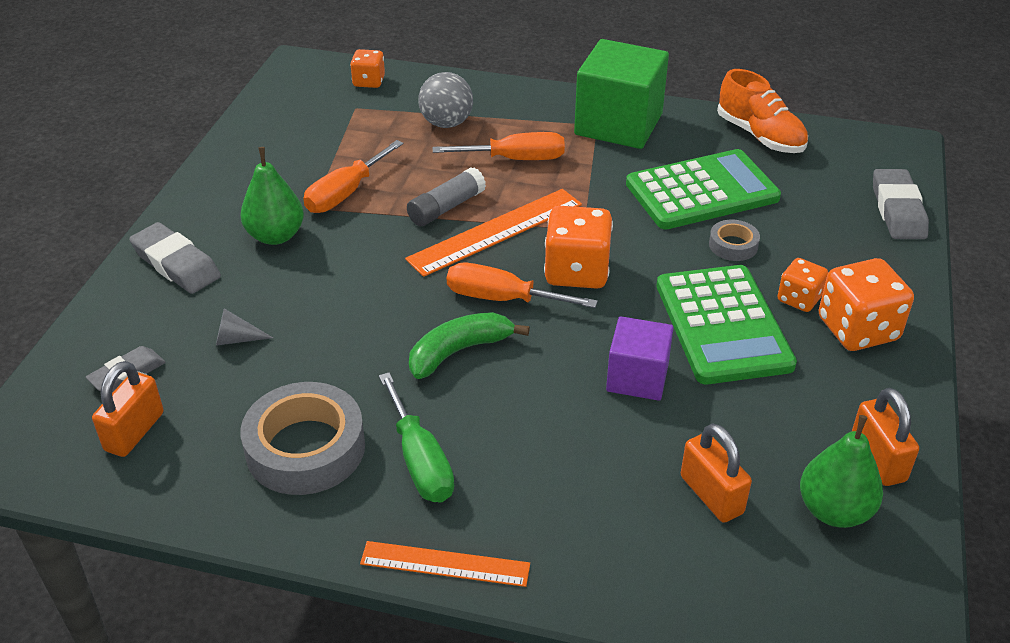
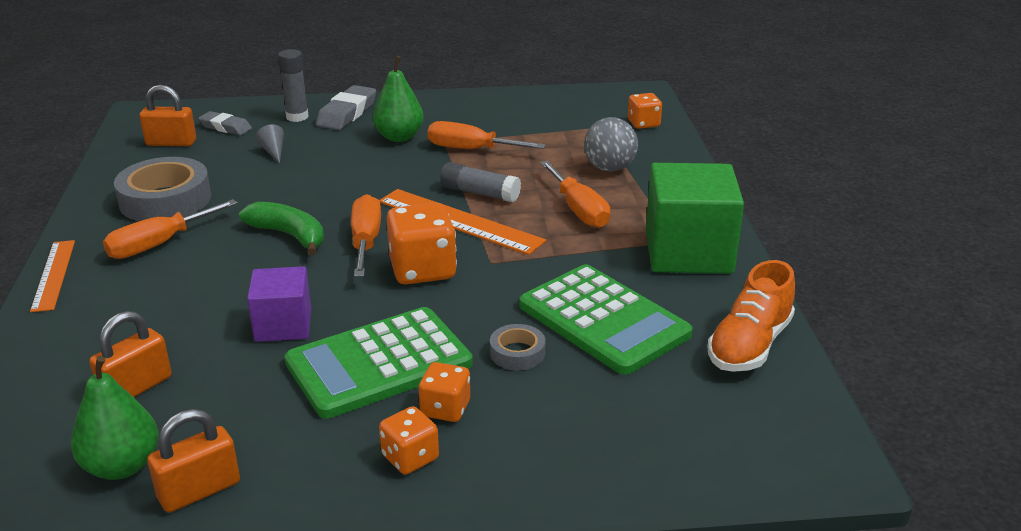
camera: 70 degrees right, 10 degrees down
green screwdriver [379,372,454,502] -> orange screwdriver [103,199,238,259]
orange dice [819,258,914,351] -> orange dice [379,406,439,475], size x0.58
grey eraser [873,169,929,239] -> none
none -> grey glue stick [278,49,309,122]

